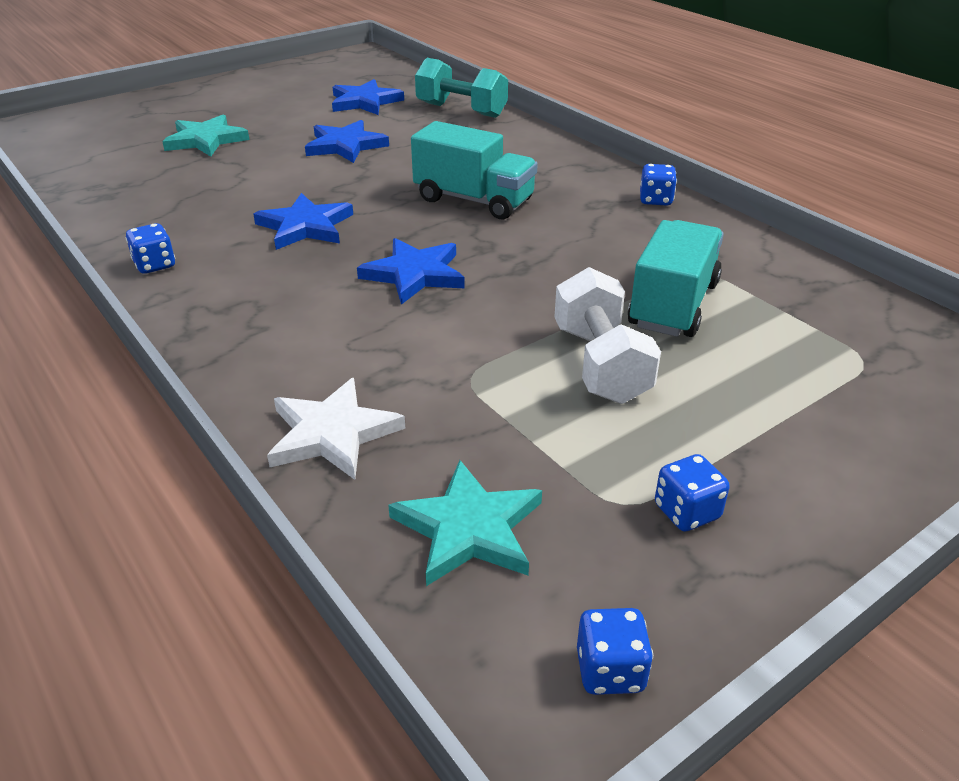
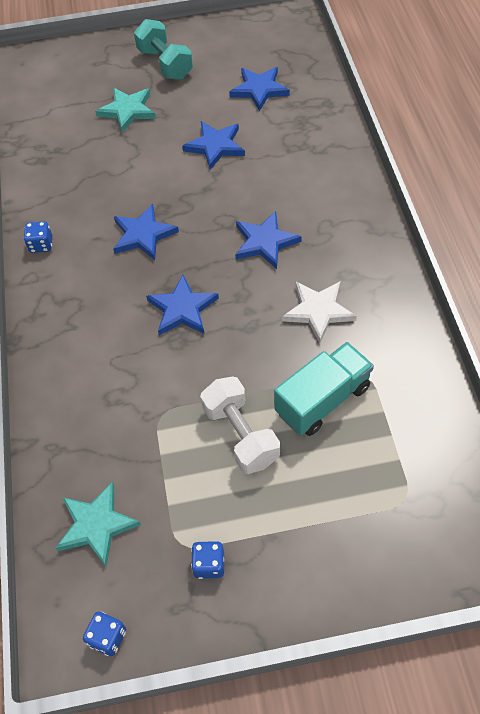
camera: 30 degrees right, 20 degrees up
white star [267,378,405,480] -> white star moved to [282,282,357,343]
turquoise truck [411,121,537,219] -> blue star [235,211,302,269]
turquoise dumbbell [415,58,508,118] -> turquoise dumbbell moved to [134,19,193,80]
white dumbbell [554,267,661,404] -> white dumbbell turned 45 degrees counterclockwise [200,376,280,474]
blue dice [640,164,677,206] -> none

